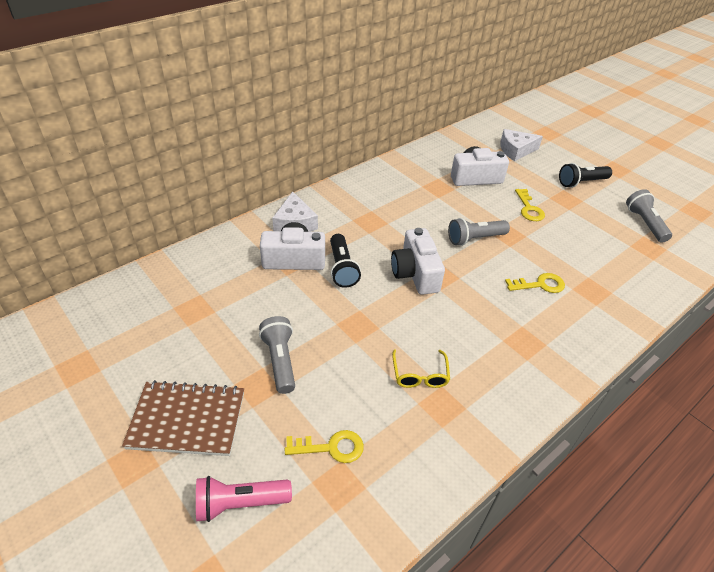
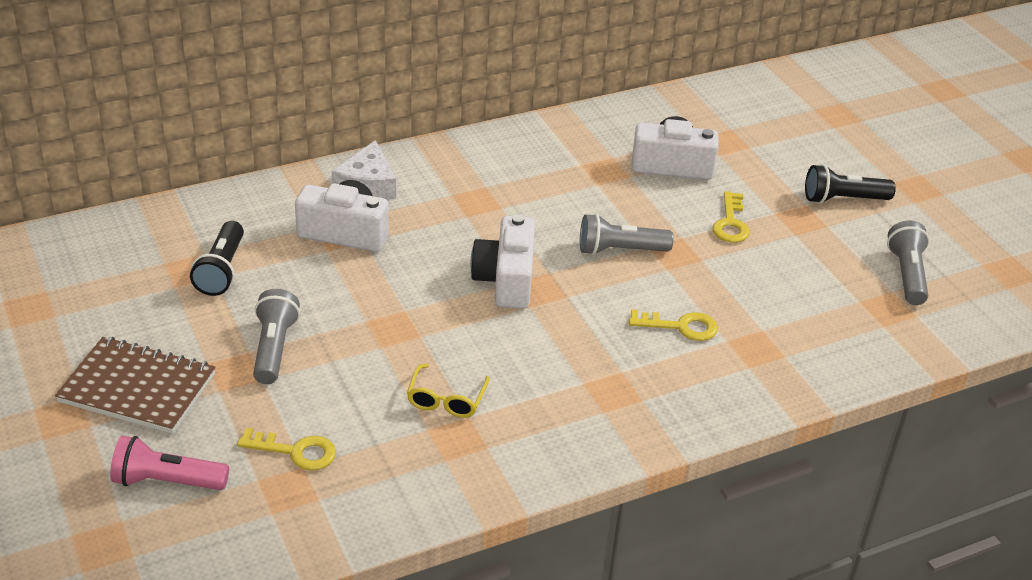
camera: 15 degrees right, 5 degrees down
black flashlight [330,234,361,288] -> black flashlight moved to [190,221,244,296]
white cheese [500,129,543,161] -> none

